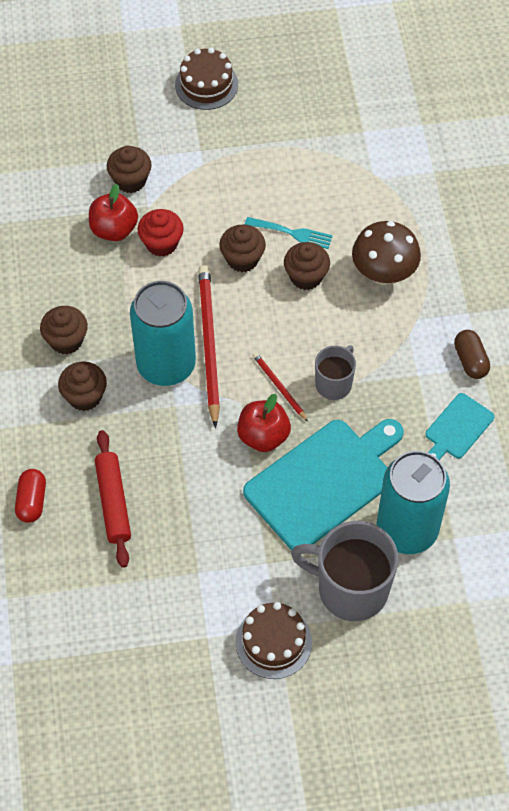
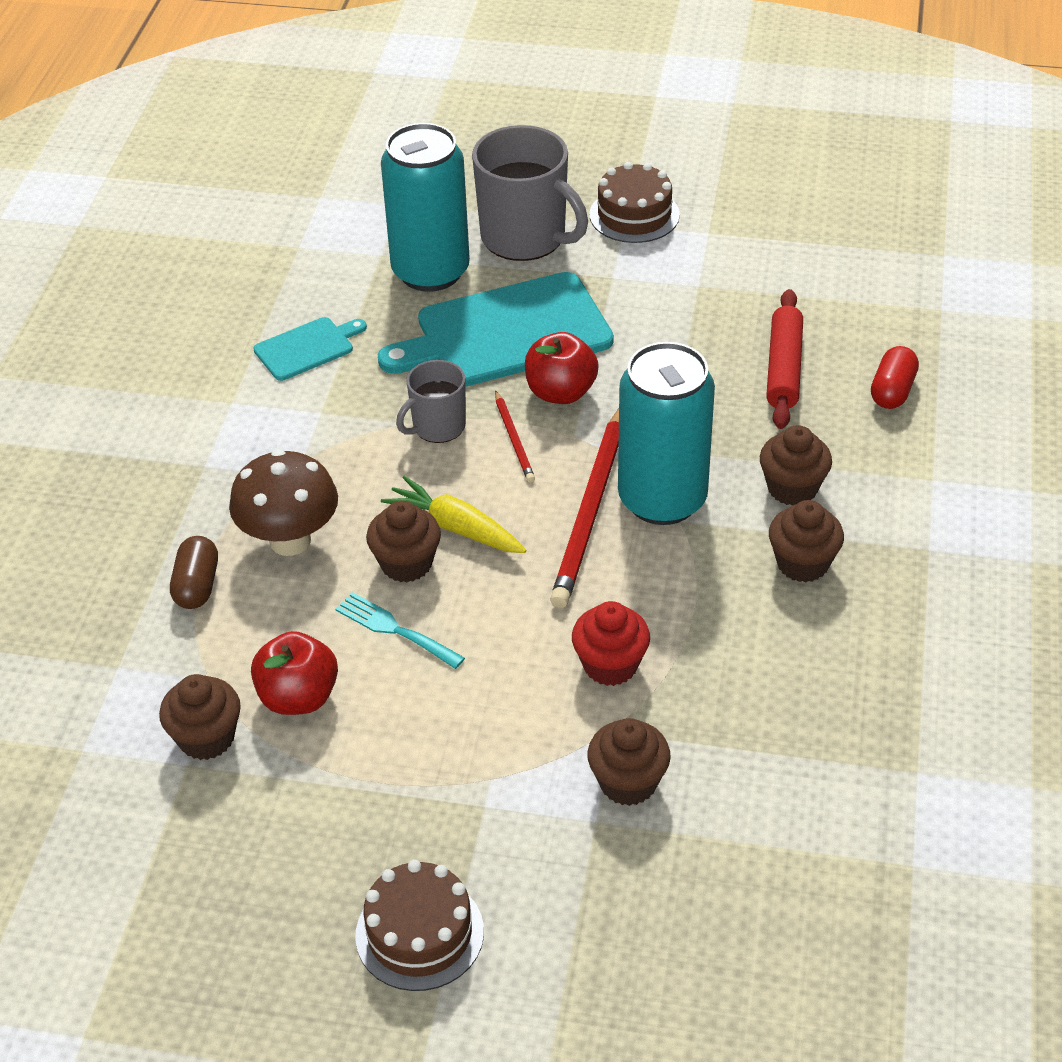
camera: 160 degrees left, 15 degrees down
red apple [89,184,138,241] -> red apple moved to [251,631,338,715]
brown cupcake [219,225,266,272] -> brown cupcake moved to [159,674,241,760]
brown capsule [454,330,490,379] -> brown capsule moved to [170,536,218,609]
none -> yellow carrot [381,476,526,553]

